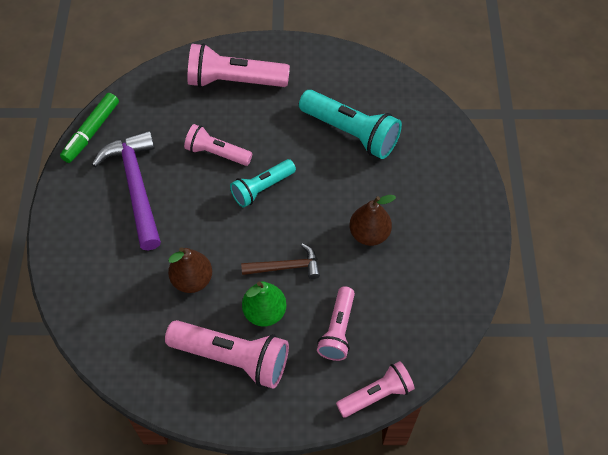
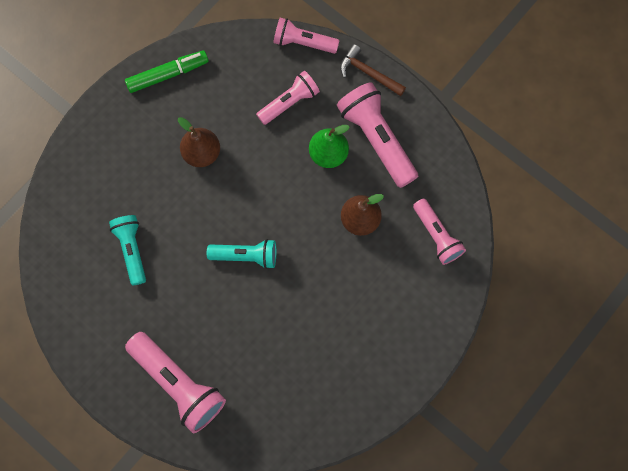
camera: 140 degrees left, 15 degrees up
green marker [60,93,119,163] -> green marker moved to [125,50,209,93]
purple hammer [92,130,161,250] -> none
pink flashlight [184,124,252,166] -> pink flashlight moved to [413,199,466,265]
brown hammer [241,243,320,279] -> brown hammer moved to [340,44,406,96]
turquoise flashlight [299,90,402,159] -> turquoise flashlight [109,215,146,285], size x0.63

